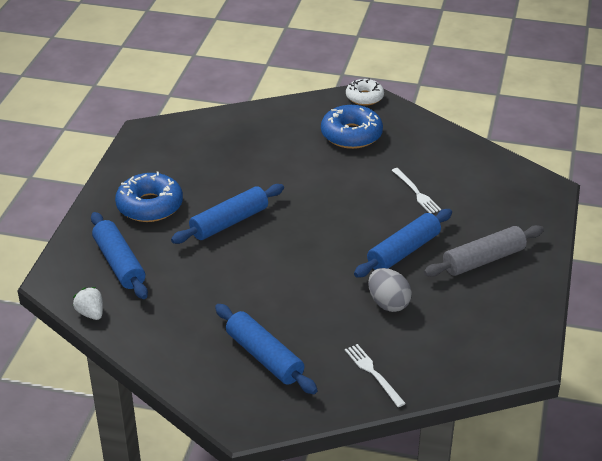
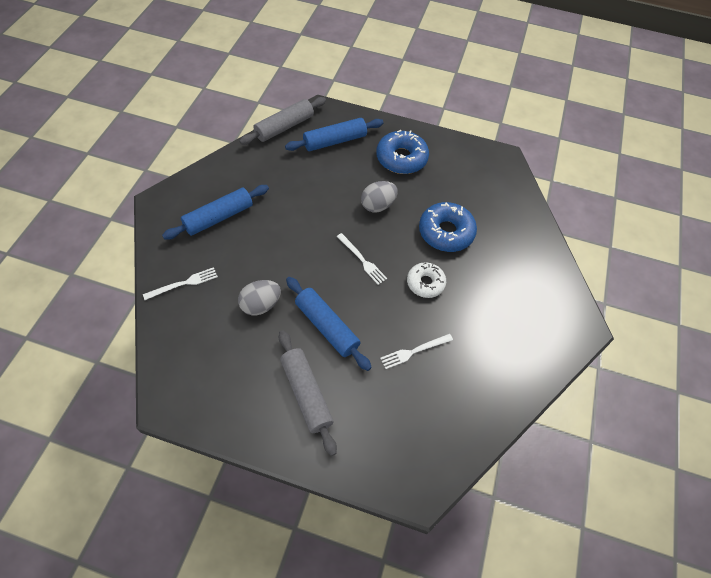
camera: 90 degrees right, 20 degrees up
white strawberry [73,287,103,320] -> grey rolling pin [239,97,326,145]
blue rolling pin [171,184,284,244] -> grey egg [361,181,398,213]
blue donut [321,105,383,149] -> blue donut moved to [419,202,477,252]
white donut [346,78,384,106] -> white donut moved to [407,262,446,298]
none -> white fork [337,233,387,285]

